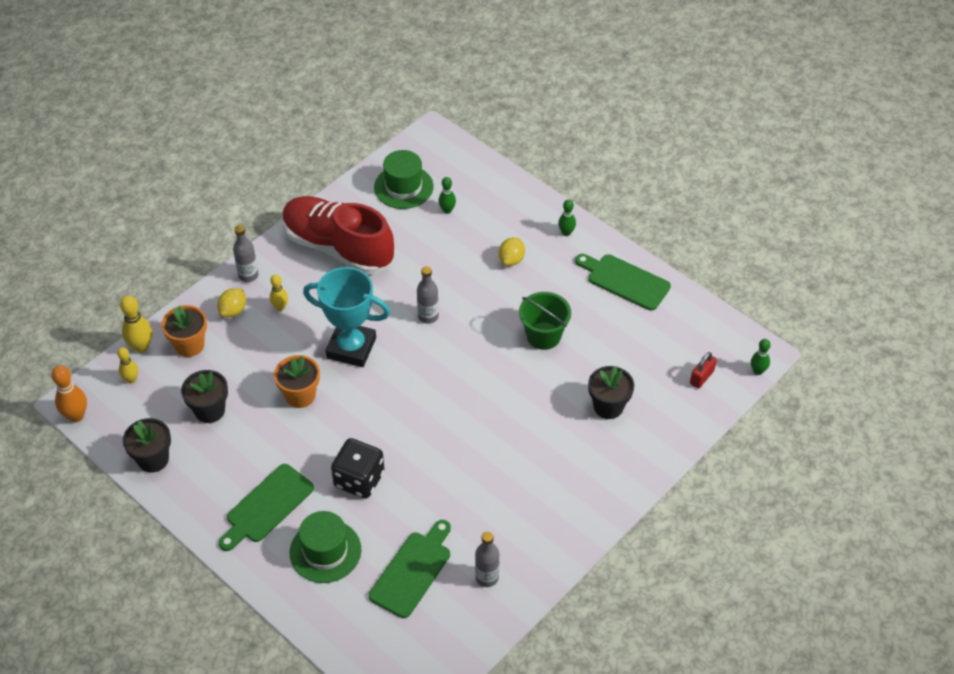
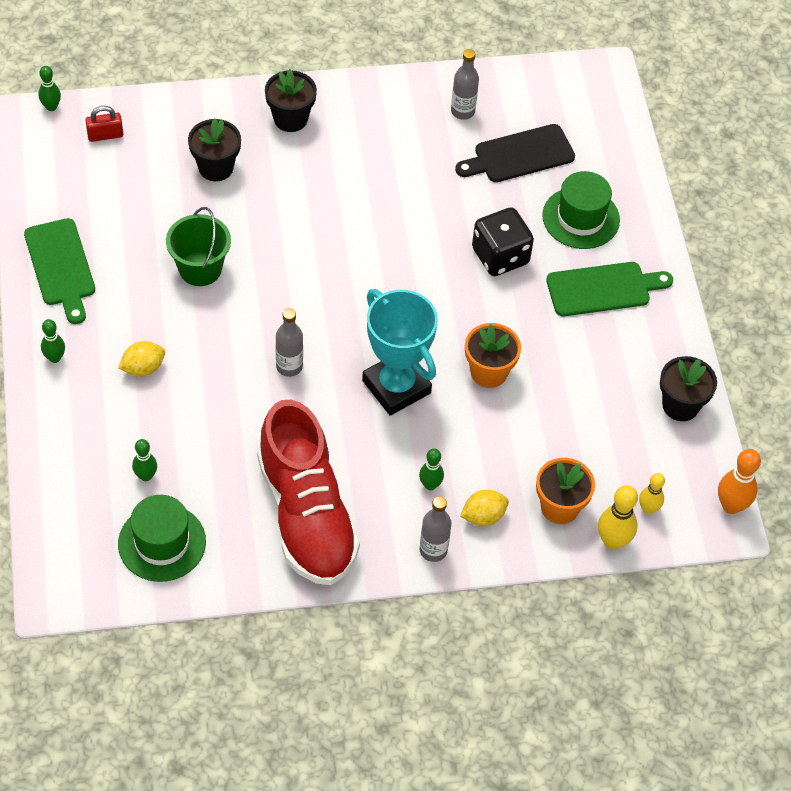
camera: 145 degrees left, 5 degrees up
black flower pot [181,370,228,423] -> black flower pot moved to [265,69,317,132]
yellow bowling pin [270,274,288,311] -> green bowling pin [419,448,444,490]
green cutting board [369,520,451,618] -> black cutting board [455,124,575,182]

